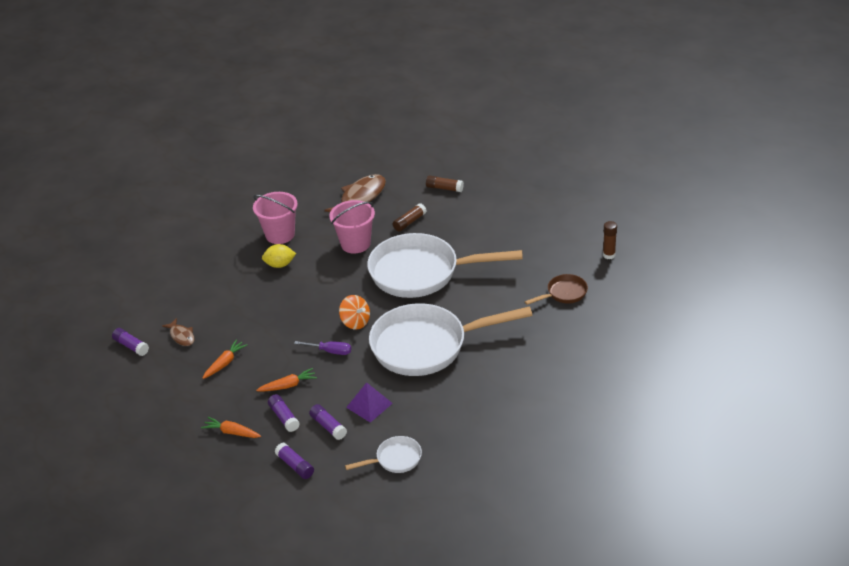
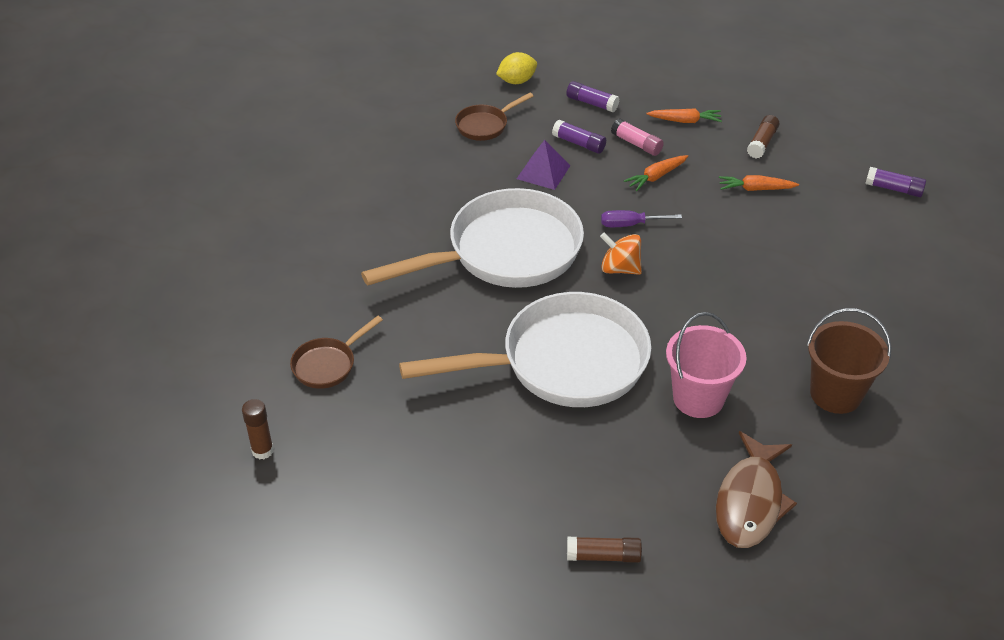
camera: 160 degrees right, 5 degrees up
brown fish [162,318,194,346] -> none
orange carrot [202,340,247,379] -> orange carrot turned 75 degrees clockwise [719,175,799,191]
pink bucket [253,192,298,244] -> brown bucket [807,308,891,414]
yellow lemon [262,244,296,268] -> yellow lemon moved to [496,52,537,84]
purple glue stick [268,394,300,432] -> pink glue stick [611,119,664,156]
white pan [345,436,422,473] -> brown pan [455,93,533,141]
brown glue stick [393,203,427,232] -> brown glue stick moved to [747,115,780,158]

